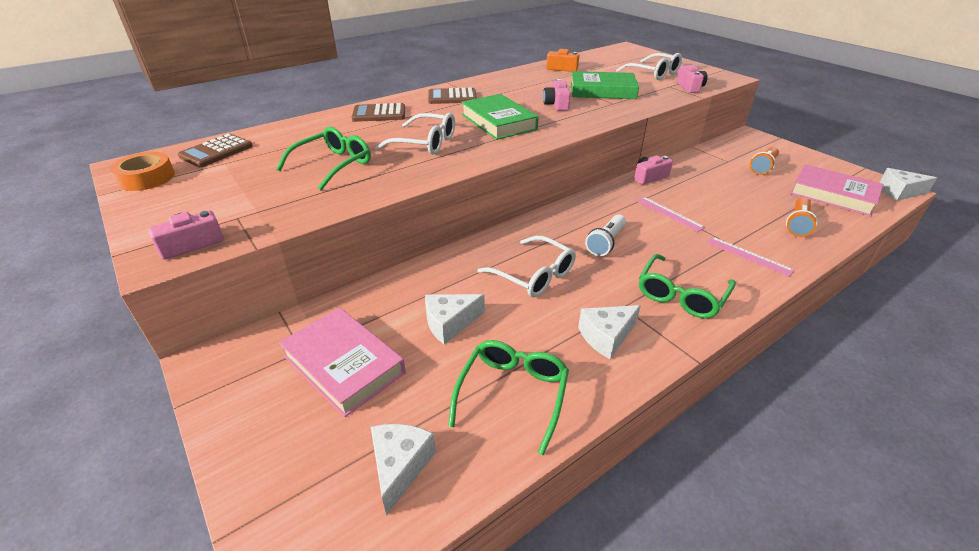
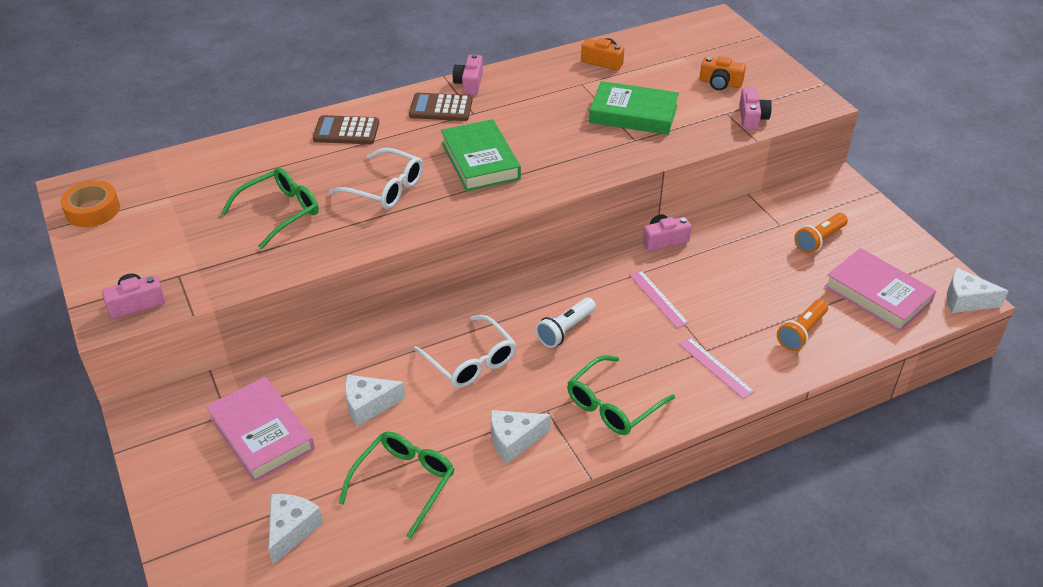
camera: 10 degrees right, 5 degrees up
brown calculator [178,134,253,167] -> none
pink camera [543,79,571,111] -> pink camera moved to [453,54,483,95]
white glasses [616,53,682,80] -> orange camera [700,56,746,90]

